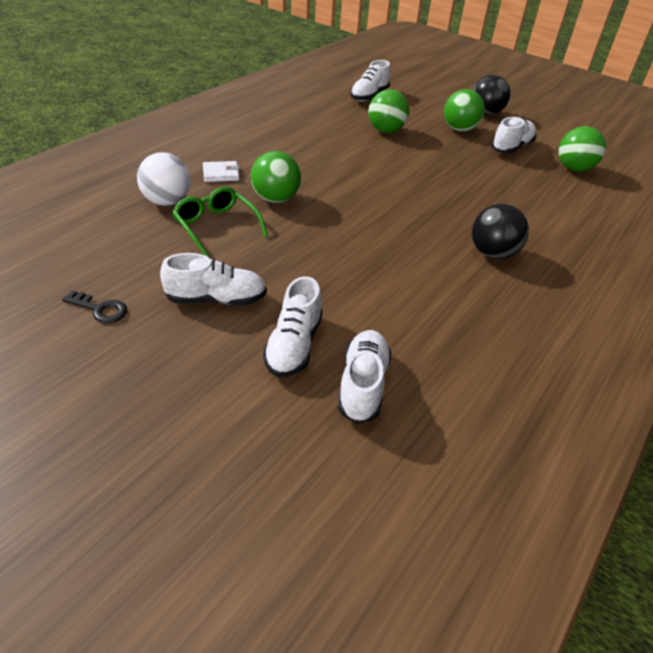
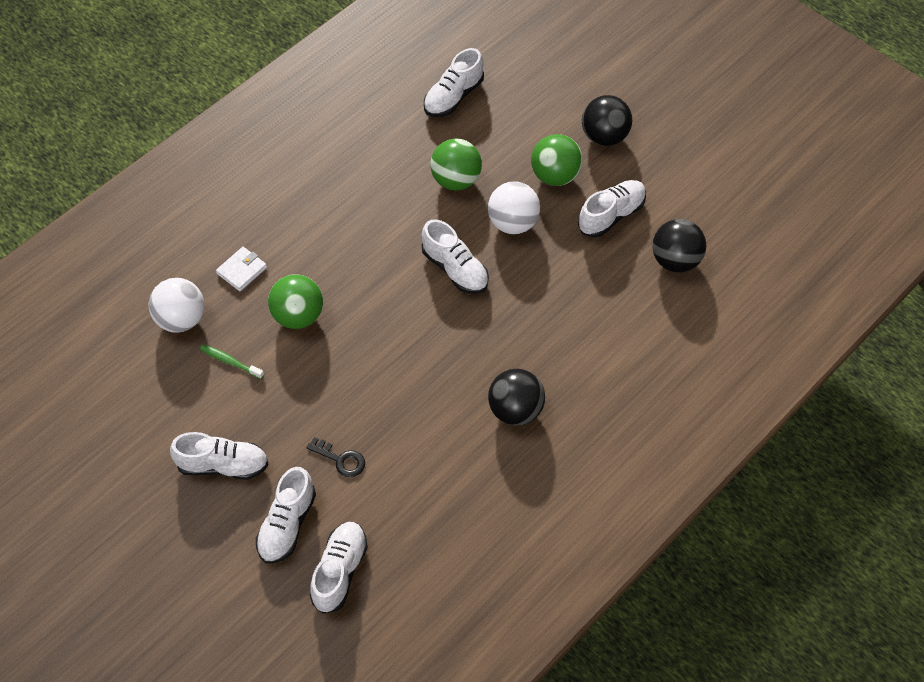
camera: 10 degrees right, 15 degrees up
black key [62,290,127,323] -> black key moved to [307,437,365,477]
green glasses [172,186,268,257] -> green toothbrush [200,344,264,379]
white wallet [203,161,239,182] -> white wallet turned 45 degrees counterclockwise [216,247,267,291]
green ball [559,126,606,172] -> black ball [652,219,706,272]
none -> white shoe [422,219,489,294]
none -> white ball [488,181,540,234]

